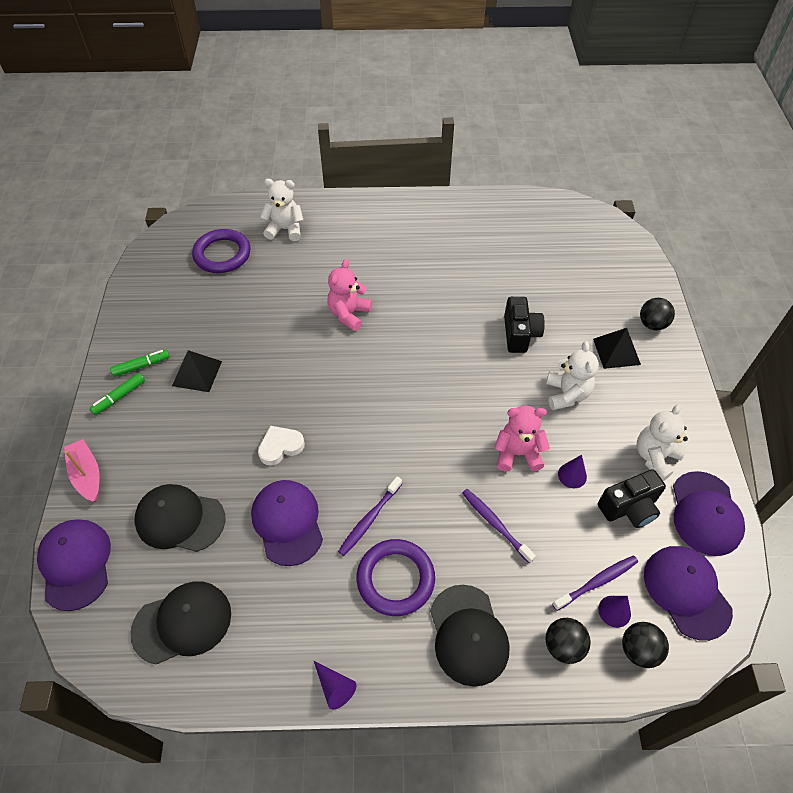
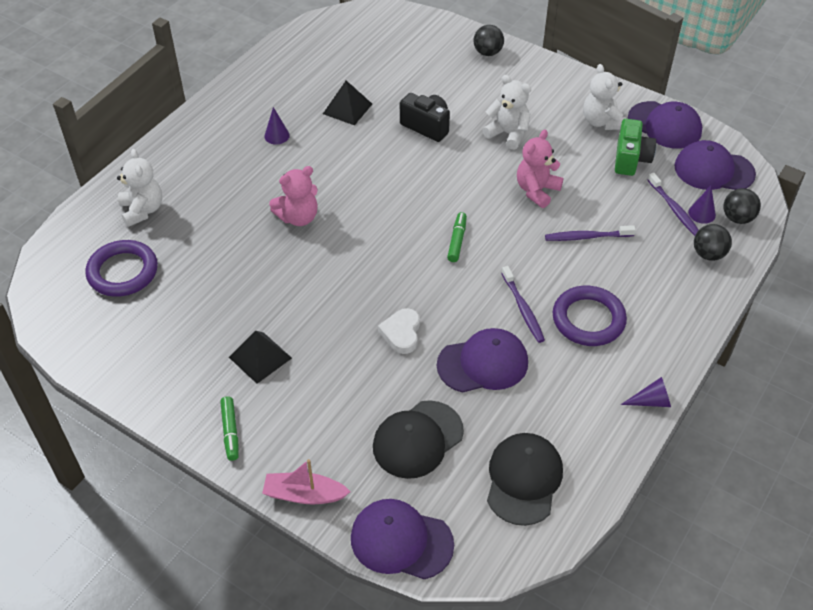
camera: 55 degrees left, 5 degrees down
green marker [110,350,170,377] -> green marker moved to [447,212,467,262]
purple cap [251,480,323,566] -> purple cap turned 150 degrees clockwise [437,328,528,393]
white teddy bear [260,179,304,241] -> white teddy bear turned 120 degrees clockwise [117,149,162,227]
pink teddy bear [327,259,372,331] -> pink teddy bear turned 90 degrees counterclockwise [269,166,318,226]
black cap [430,585,510,687] -> none
purple toothbrush [552,556,638,611] -> purple toothbrush turned 150 degrees clockwise [648,173,698,236]
purple cone [558,455,587,488] -> purple cone moved to [264,107,290,145]
black pyramid [593,328,641,369] -> black pyramid moved to [323,80,372,125]
black camera [598,469,666,528] -> green camera [615,119,656,176]

